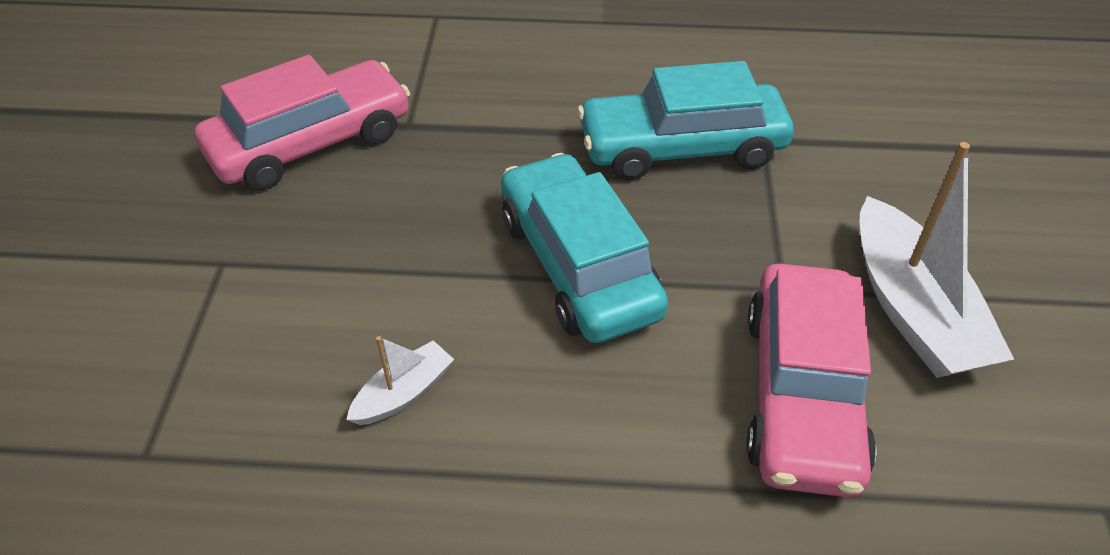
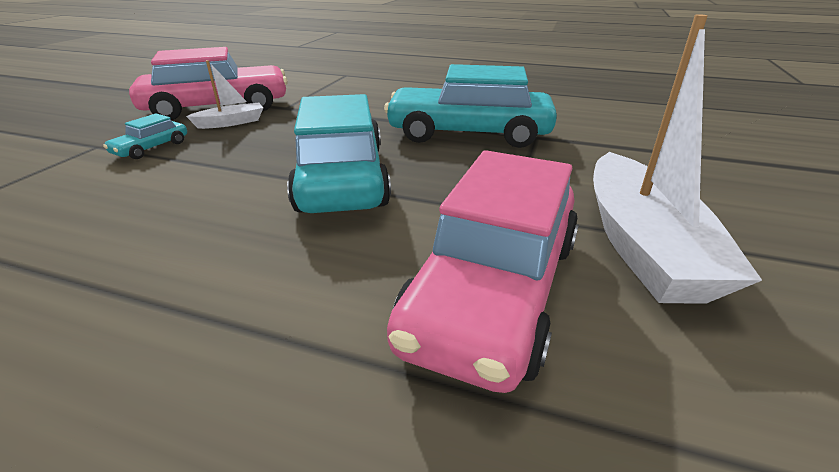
camera: 15 degrees right, 15 degrees down
white boat [346,336,454,425] -> white boat moved to [186,60,263,129]
none -> turquoise car [103,113,187,159]

